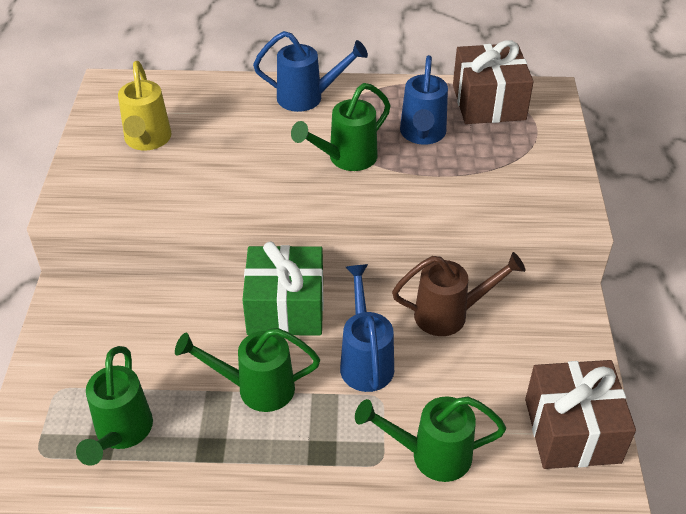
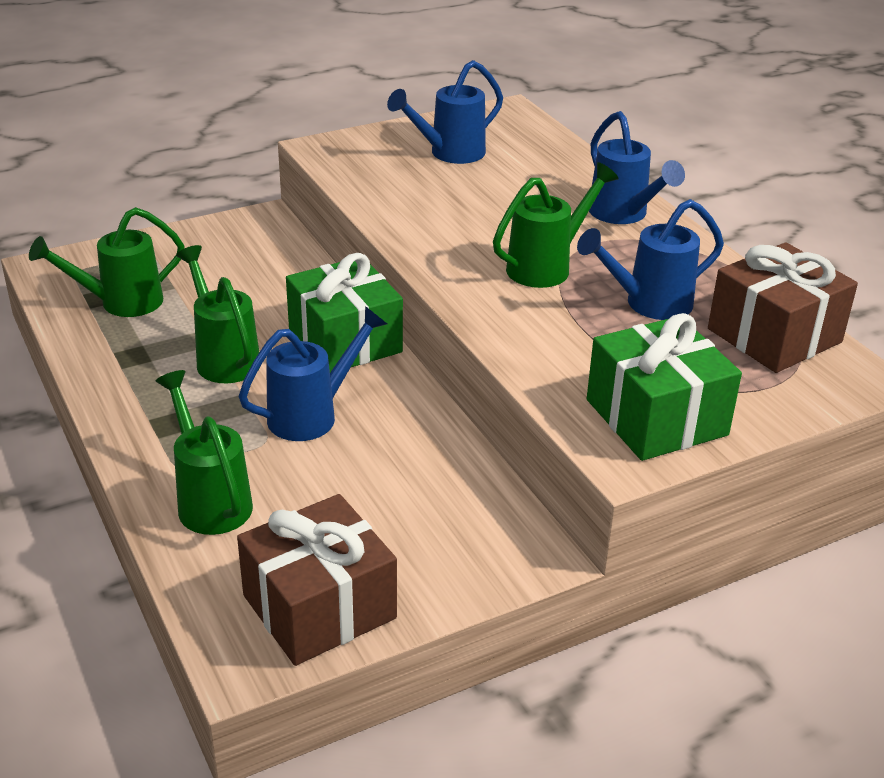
camera: 60 degrees right, 10 degrees down
yellow watering can [118,61,172,150] -> blue watering can [387,60,503,164]
green watering can [291,83,391,171] -> green watering can turned 120 degrees clockwise [493,162,619,288]
brown watering can [392,252,526,336] -> none
none -> green gift [587,313,742,461]

